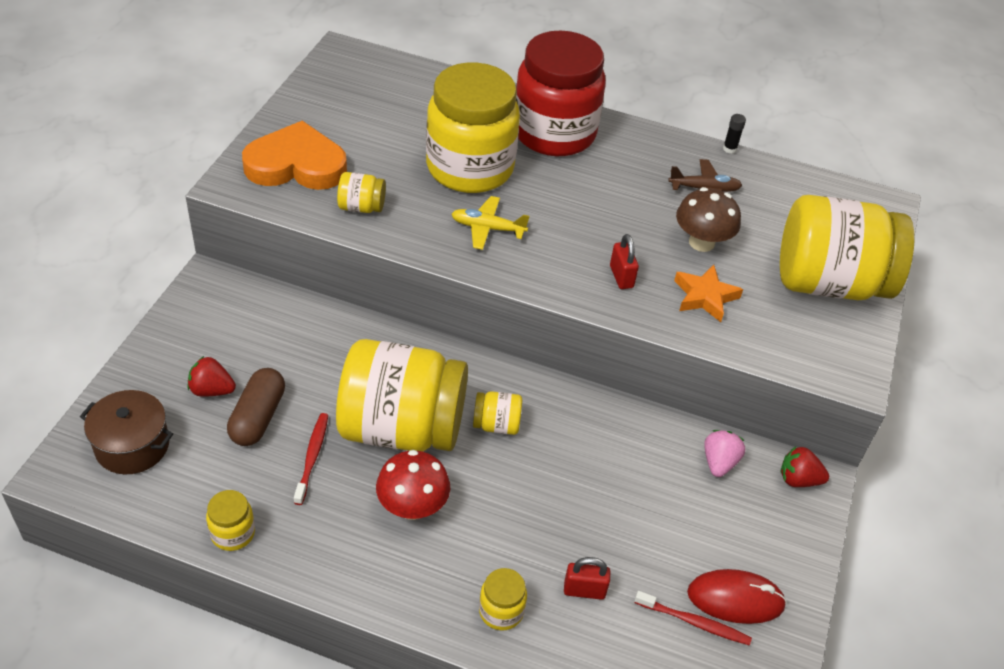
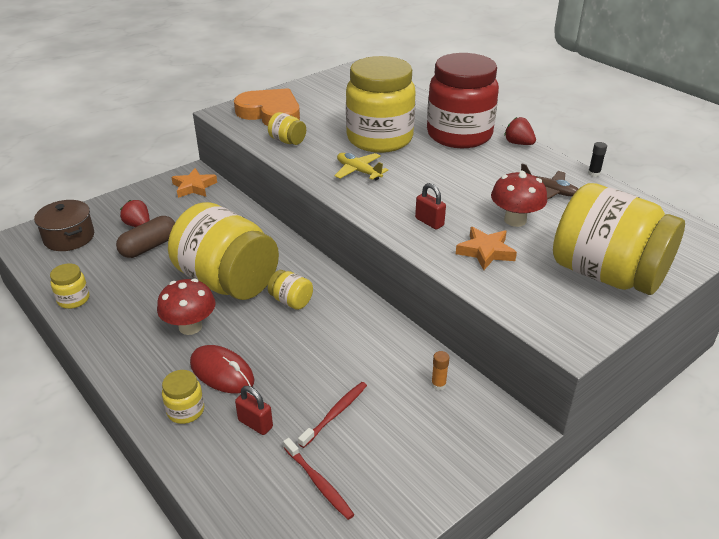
camera: 35 degrees right, 10 degrees down
red toothbrush [294,413,328,505] -> red toothbrush moved to [298,382,367,448]
red padlock [610,234,639,289] -> red padlock turned 60 degrees counterclockwise [415,183,446,229]
brown mushroom [676,187,741,252] -> red mushroom [491,171,547,227]
red mouse [687,569,787,624] -> red mouse moved to [190,345,255,393]
pink strawberry [705,430,745,477] -> orange glue stick [431,351,449,391]
red strawberry [780,446,829,487] -> red strawberry moved to [504,117,536,145]
none -> orange star [171,168,217,198]

